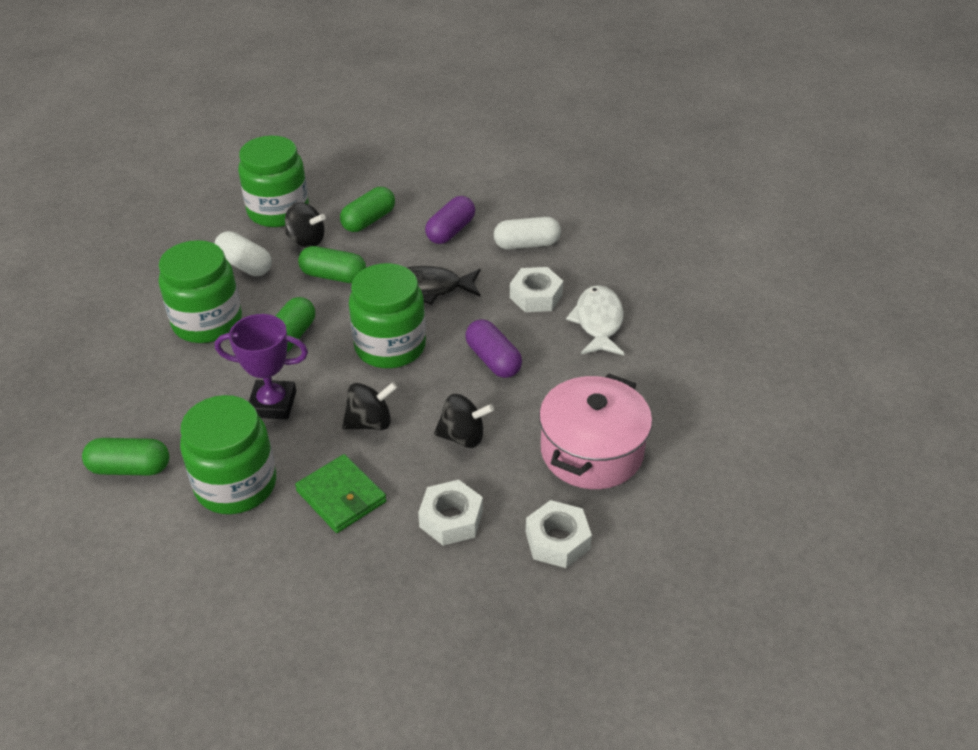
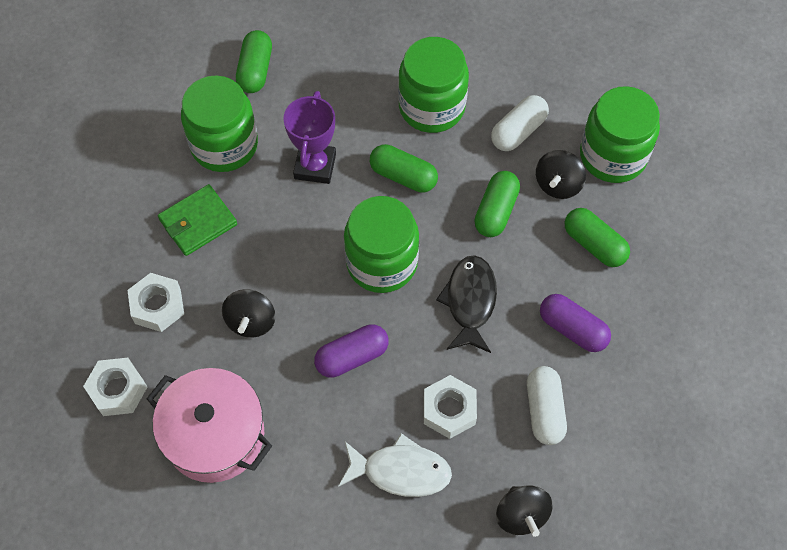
camera: 95 degrees right, 20 degrees up
black spinning top [342,382,397,430] -> black spinning top moved to [496,486,553,537]

